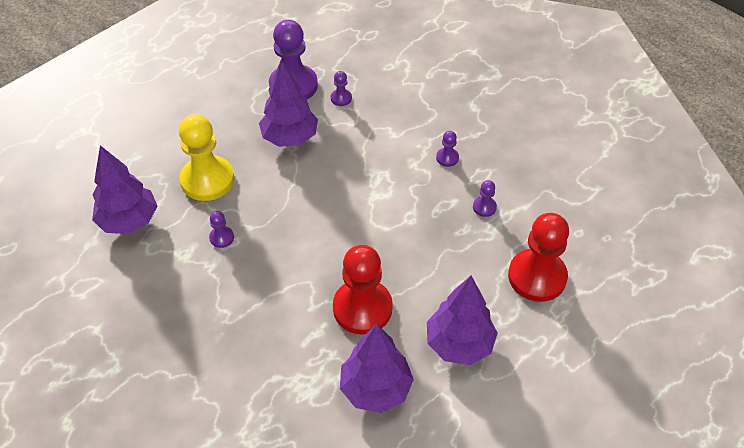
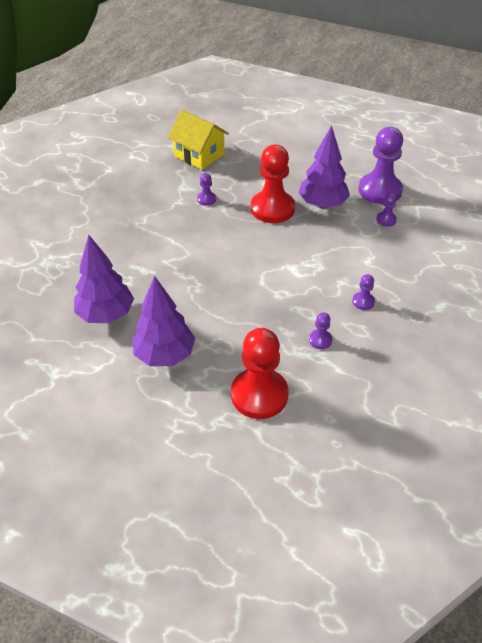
camera: 70 degrees right, 5 degrees down
purple tree [92,145,157,234] -> yellow house [168,110,229,170]
yellow pawn [179,114,234,201] -> none
red pawn [333,245,393,335] -> red pawn moved to [251,144,295,223]

